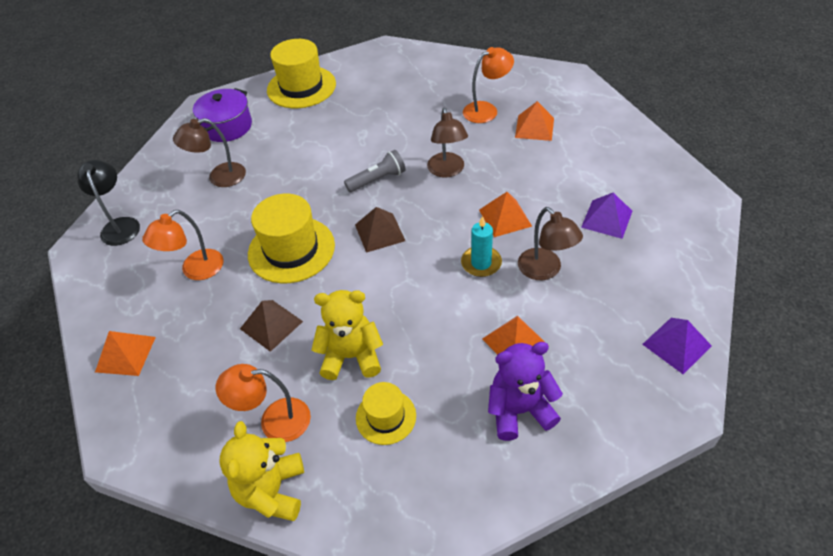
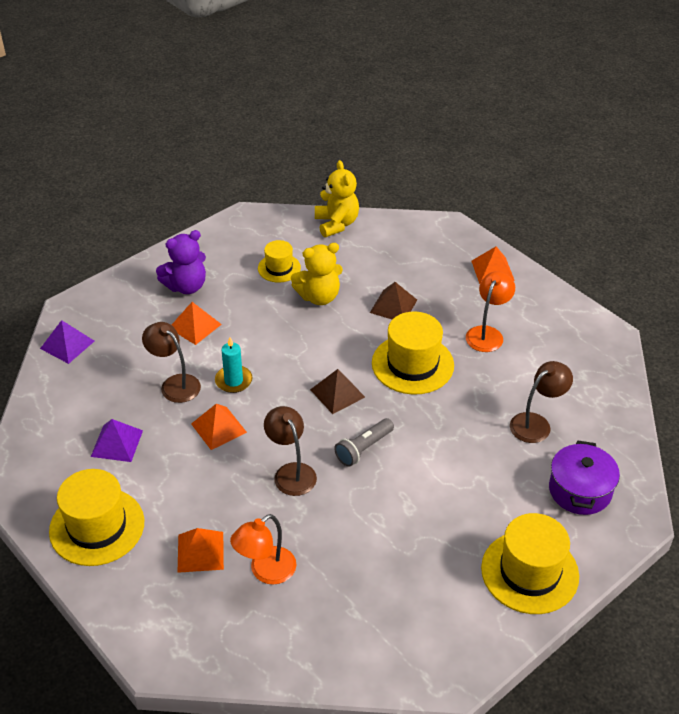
camera: 160 degrees right, 5 degrees down
black lamp [77,160,140,246] -> none
orange lamp [216,364,311,442] -> none
none -> yellow hat [49,469,144,566]

